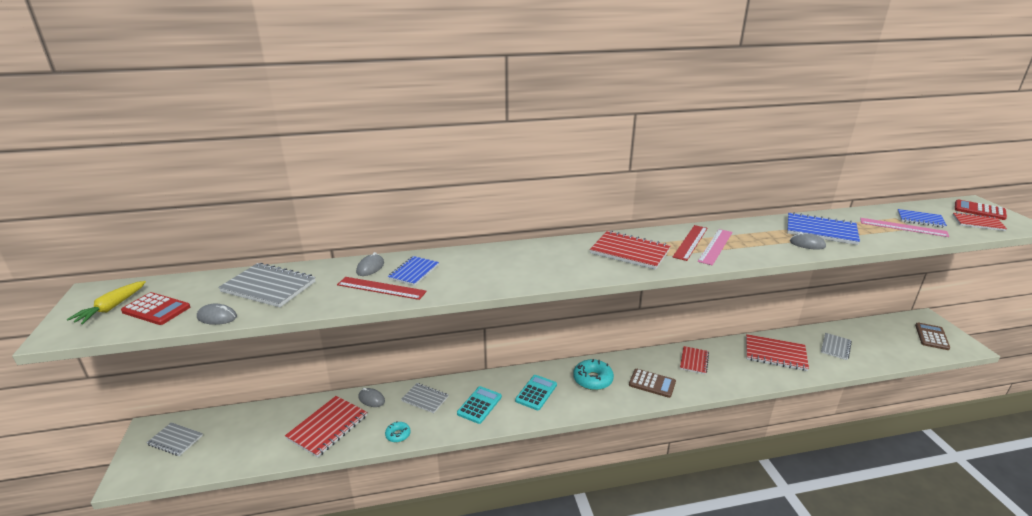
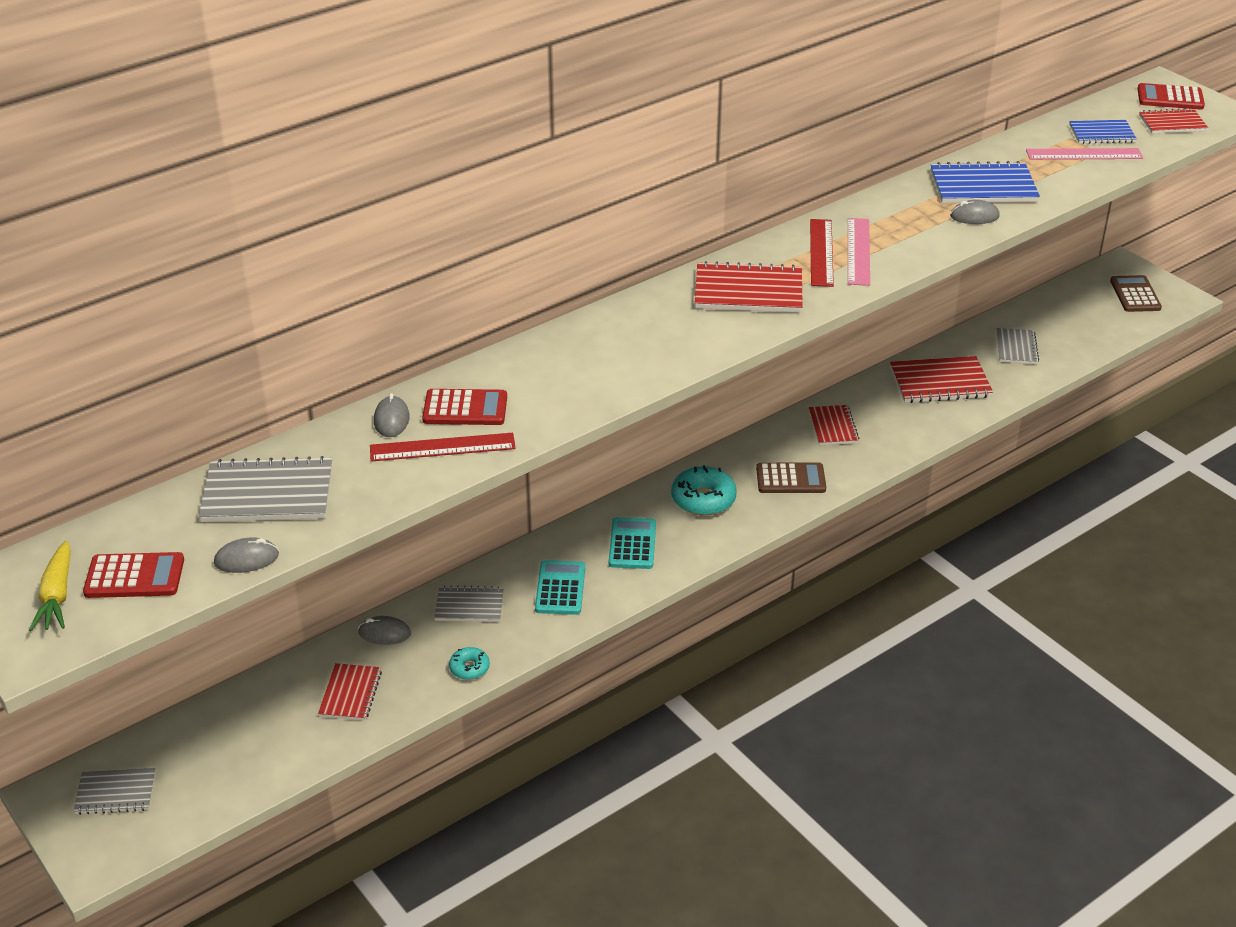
camera: 25 degrees left, 10 degrees up
red notebook [285,396,367,458] -> red notebook [318,663,382,721], size x0.63
blue notebook [388,256,439,286] -> red calculator [422,389,507,425]

